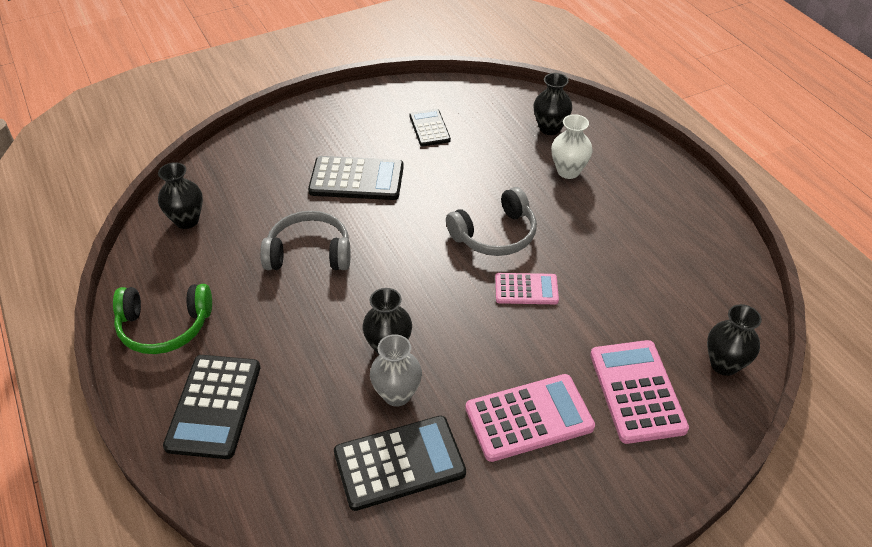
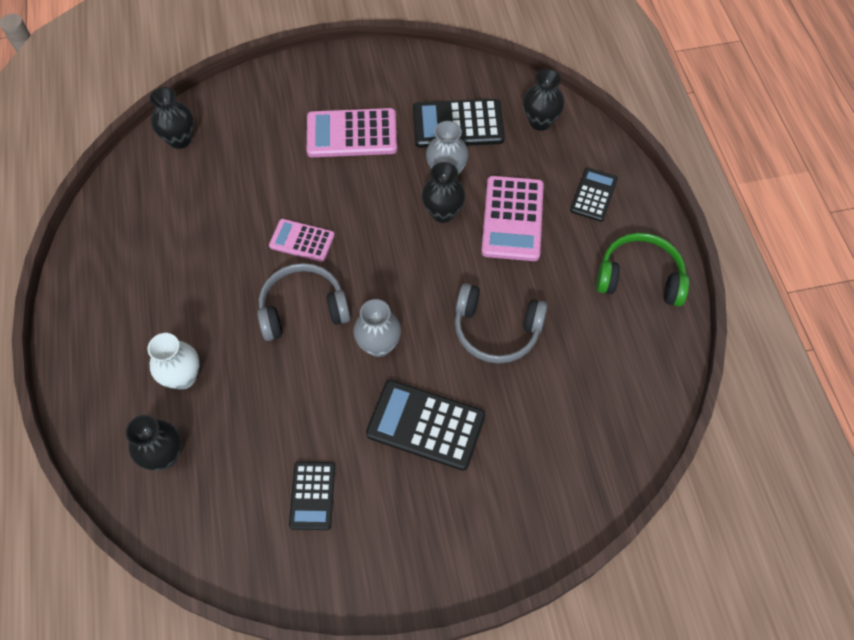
camera: 165 degrees left, 15 degrees up
black vase [158,162,203,229] -> black vase moved to [523,69,564,131]
black calculator [163,355,260,459] -> black calculator [570,167,618,222], size x0.61
pink calculator [590,340,689,444] -> pink calculator moved to [481,176,544,261]
none -> grey vase [353,299,401,357]

